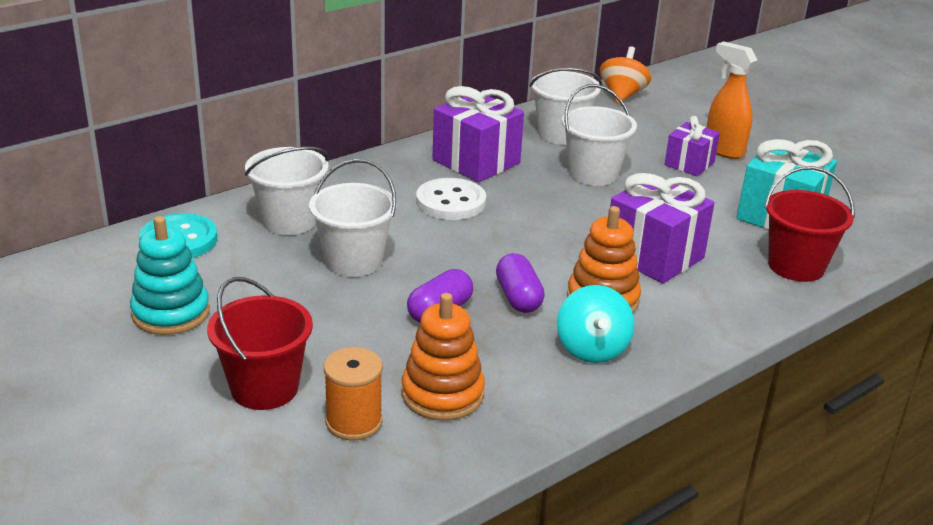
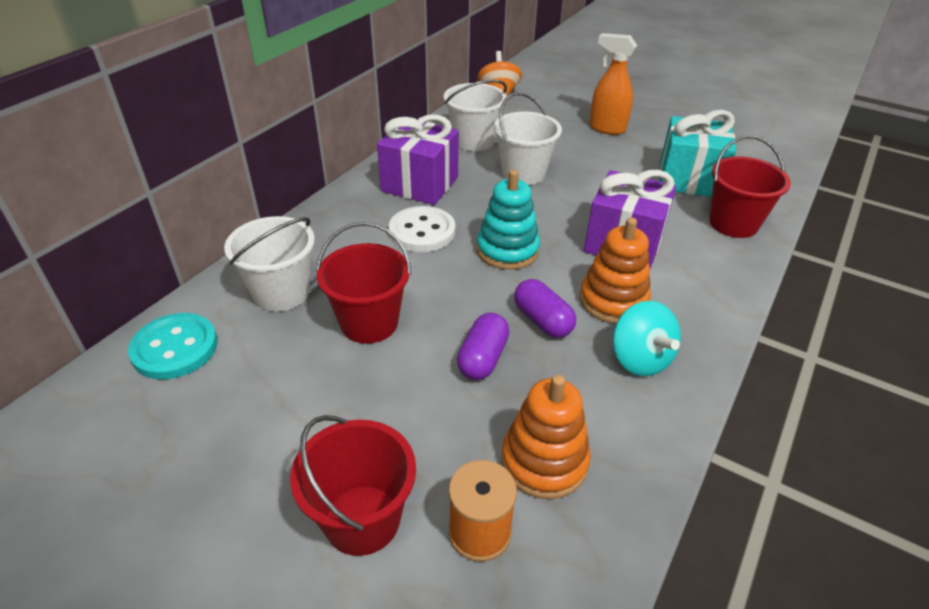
camera: 20 degrees left, 10 degrees up
turquoise stacking toy [130,216,210,335] -> turquoise stacking toy moved to [477,170,540,270]
white bucket [309,159,397,277] -> red bucket [316,222,411,344]
purple gift [665,116,720,176] -> none

